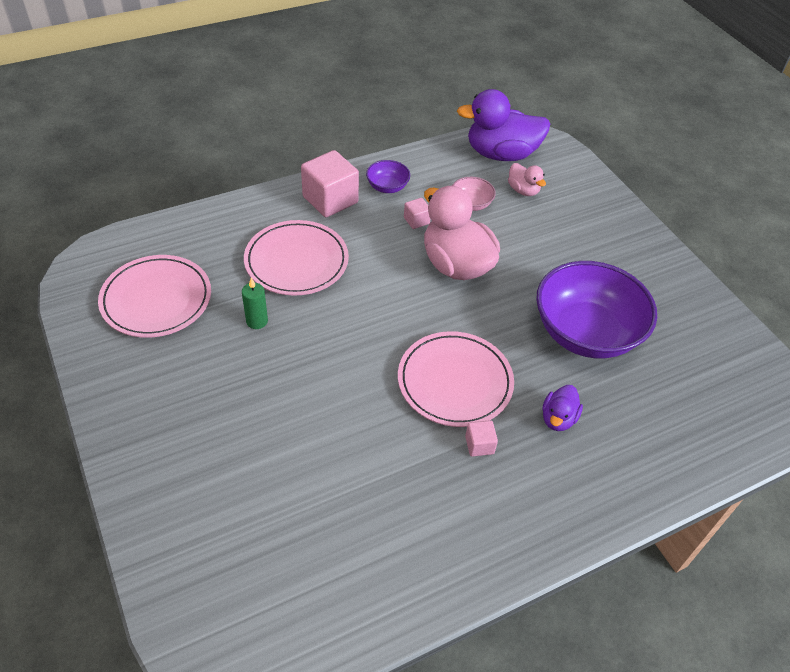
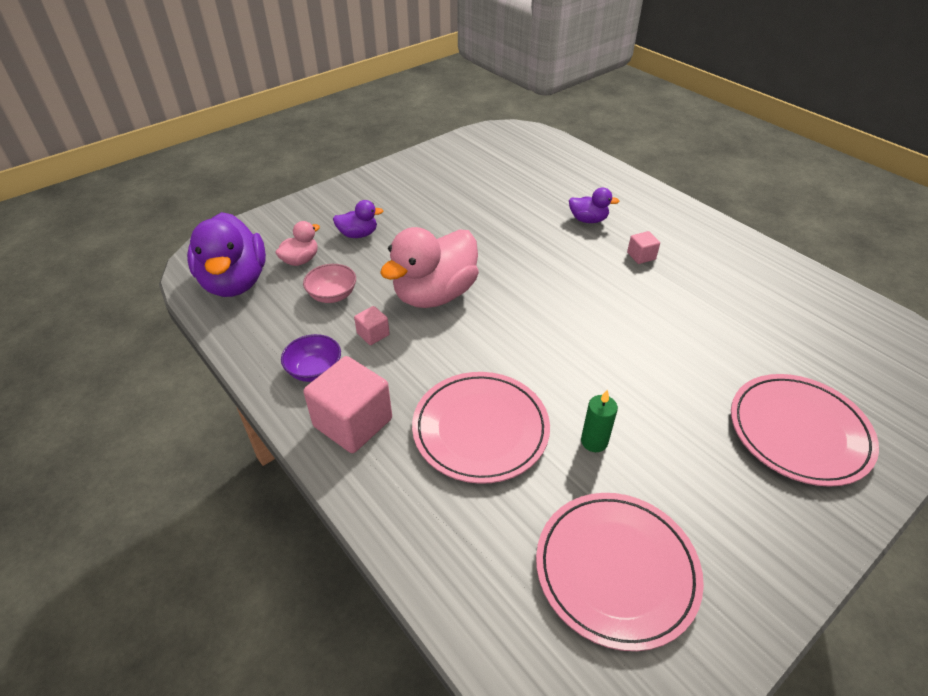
camera: 100 degrees left, 5 degrees down
pink plate [398,331,514,427] -> pink plate moved to [731,374,879,487]
purple bowl [536,261,657,359] -> none
none -> purple duck [333,200,383,238]

